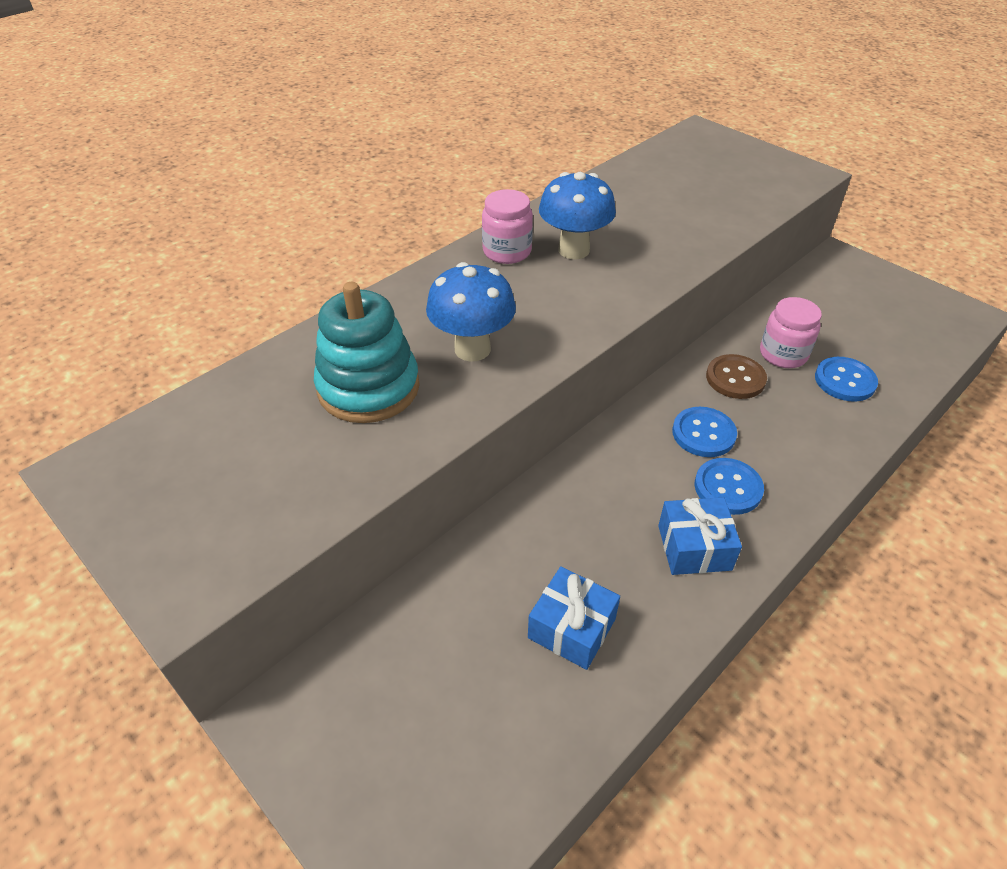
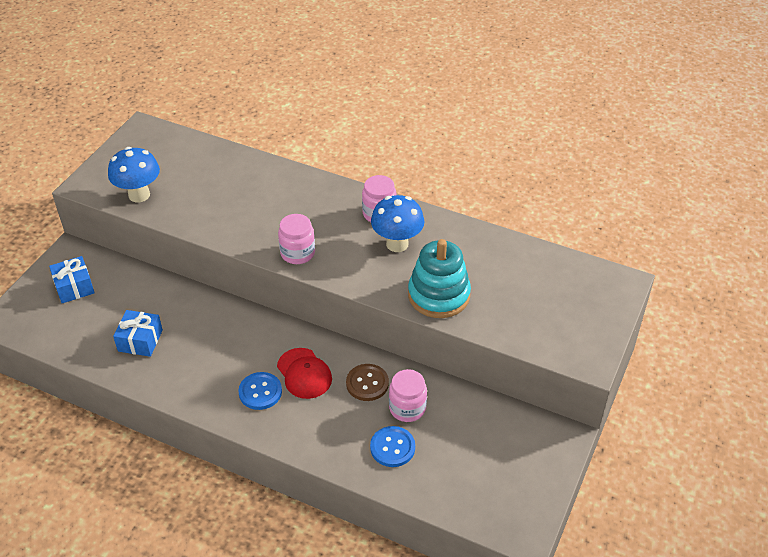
camera: 70 degrees right, 0 degrees up
turquoise stacking toy [314,282,420,423] -> turquoise stacking toy moved to [408,239,471,318]
blue mushroom [426,262,516,362] -> blue mushroom moved to [108,147,160,202]
blue gift [658,497,742,575] -> blue gift moved to [49,256,95,303]
blue button [672,407,737,457] -> red cap [277,348,332,399]
none -> pink jar [278,214,315,264]

